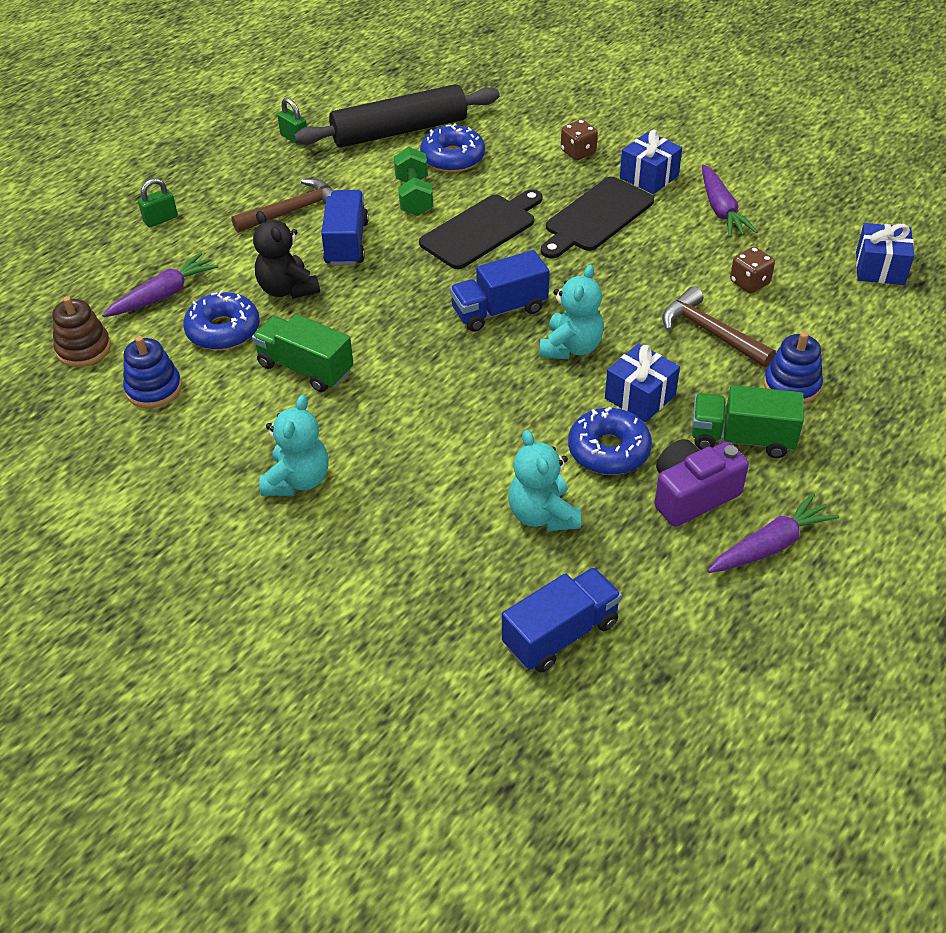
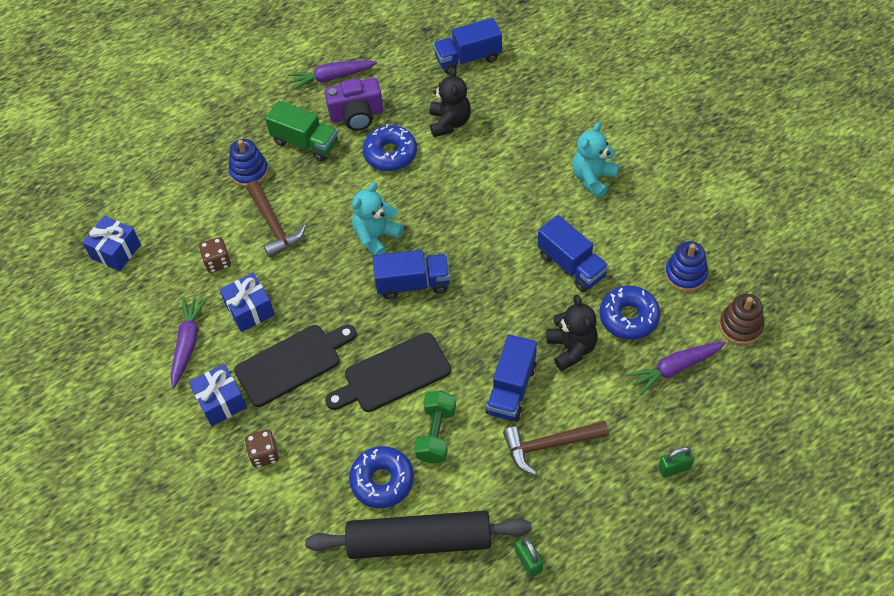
camera: 160 degrees left, 10 degrees up
green truck [252,314,354,392] -> blue truck [538,215,609,292]
turquoise teddy bear [508,430,581,531] -> black teddy bear [429,67,471,137]
blue gift [605,343,680,422] -> blue gift moved to [220,273,275,332]

